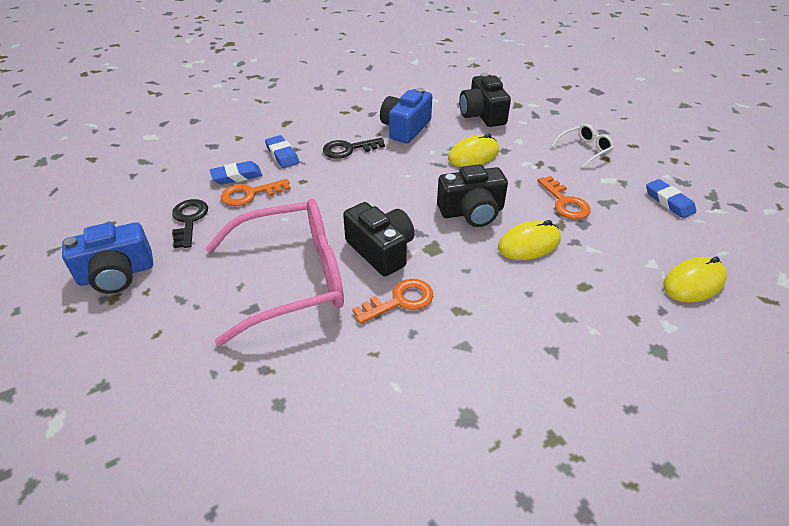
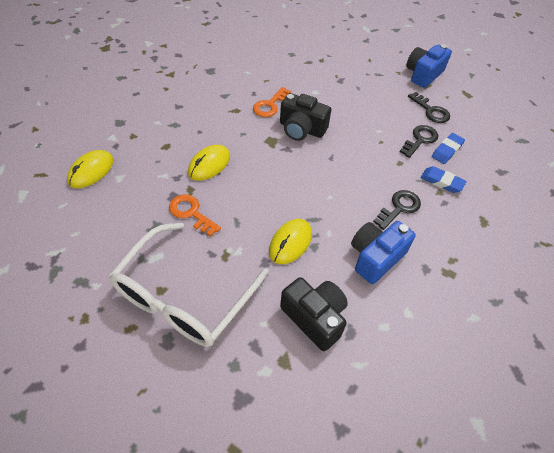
camera: 150 degrees right, 10 degrees up
pink glasses [206,198,344,346] -> none
orange key [221,179,291,206] -> black key [400,125,438,158]
blue camera [380,88,432,143] -> blue camera turned 135 degrees counterclockwise [351,221,416,284]
black camera [437,164,508,227] -> none
white glasses [551,124,614,168] -> white glasses [109,223,269,347], size x2.35
blue eraser [646,179,696,218] -> none

